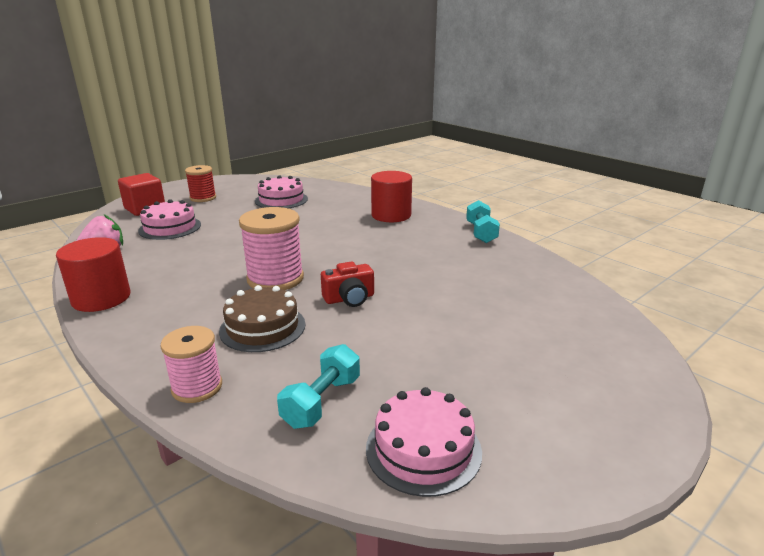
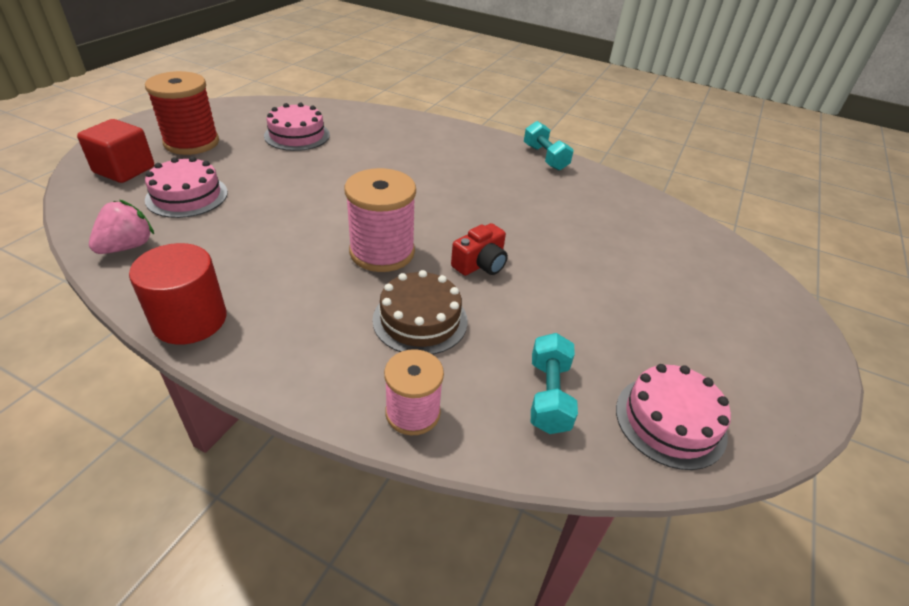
camera: 25 degrees left, 15 degrees up
red spool [185,165,216,202] -> red spool [145,71,219,155], size x1.58
red cylinder [371,171,412,222] -> none

